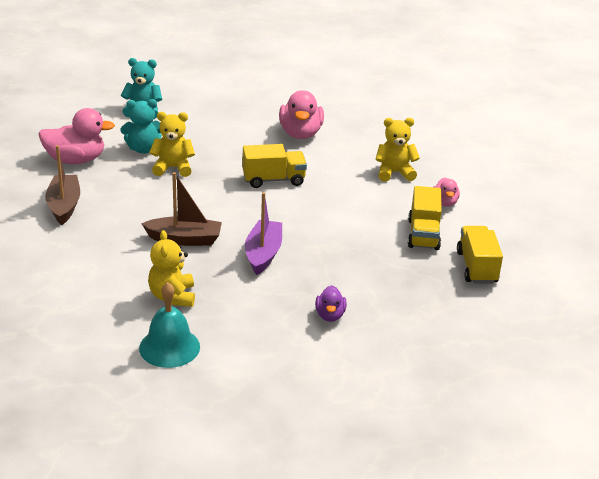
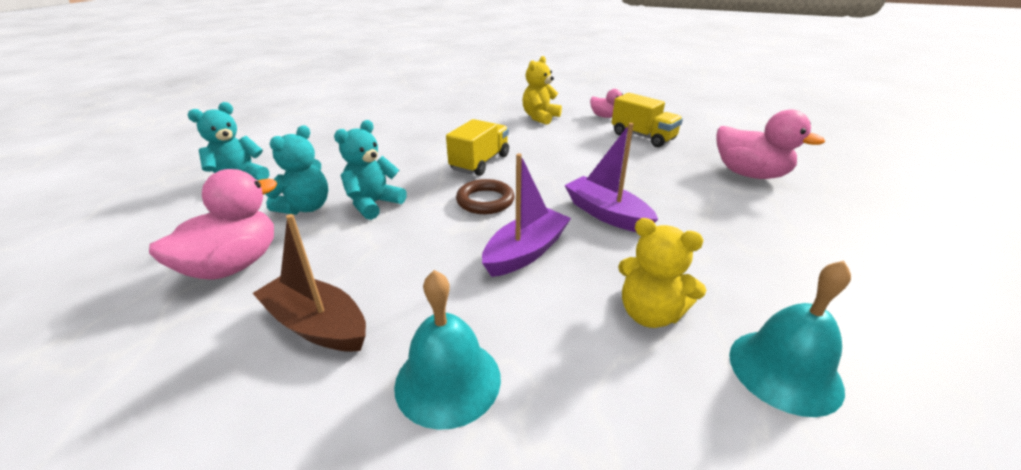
camera: 50 degrees left, 0 degrees up
brown boat [141,172,222,246] -> purple boat [482,153,571,277]
yellow teddy bear [149,112,195,177] -> turquoise teddy bear [334,120,407,220]
pink duck [279,90,324,139] -> pink duck moved to [717,109,825,179]
purple duck [315,285,347,322] -> none
yellow truck [457,226,503,284] -> none
none -> turquoise bell [394,270,501,430]
none -> brown ring [456,179,514,214]

